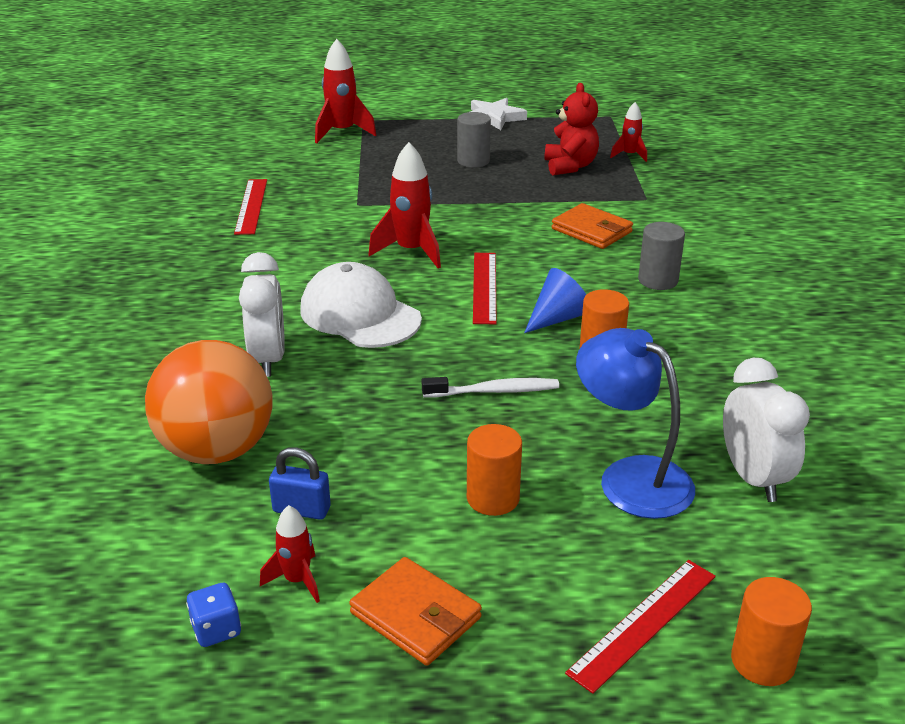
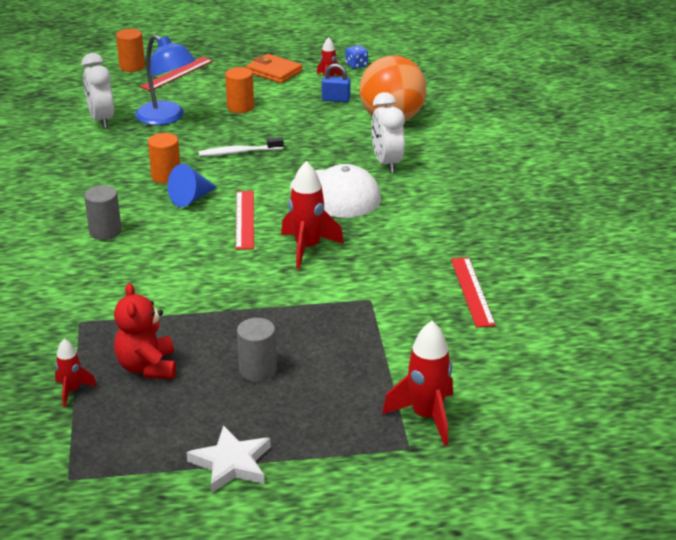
camera: 175 degrees right, 0 degrees up
orange wallet [552,203,633,249] -> none

